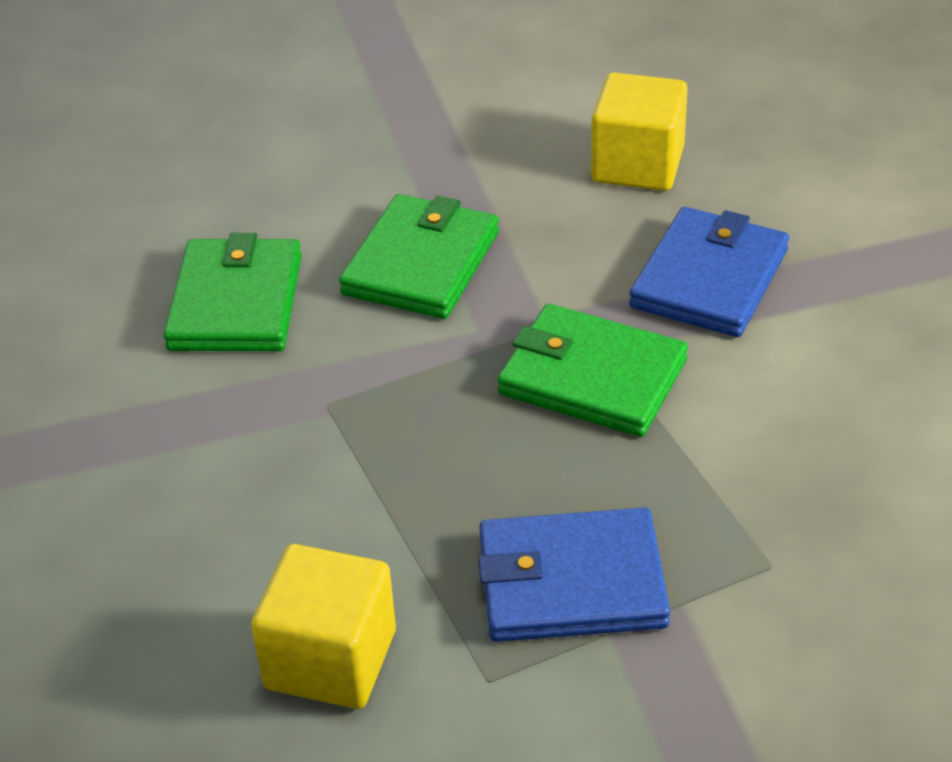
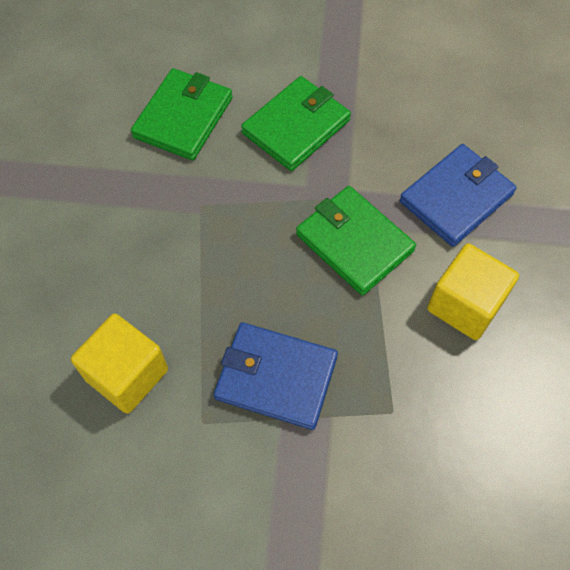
camera: 20 degrees right, 20 degrees up
yellow cube [591,72,688,191] -> yellow cube moved to [427,243,519,340]

